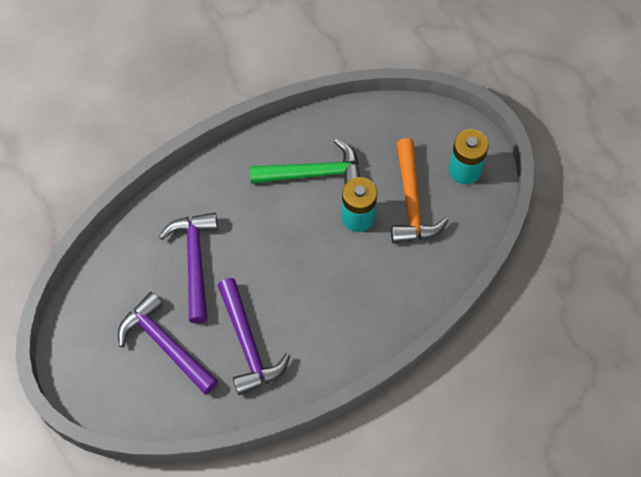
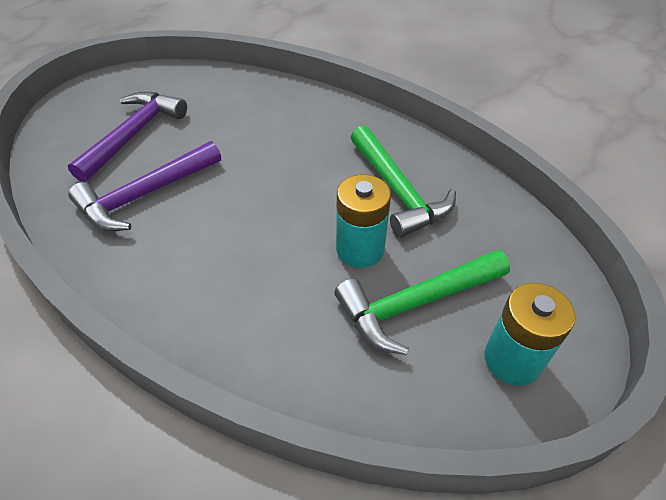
camera: 70 degrees right, 15 degrees down
purple hammer [159,213,218,324] -> none
orange hammer [391,138,449,243] -> green hammer [334,250,510,355]

